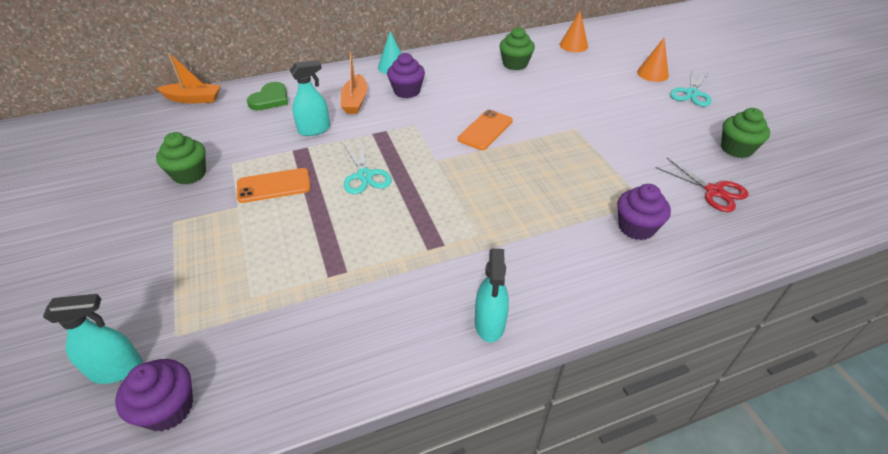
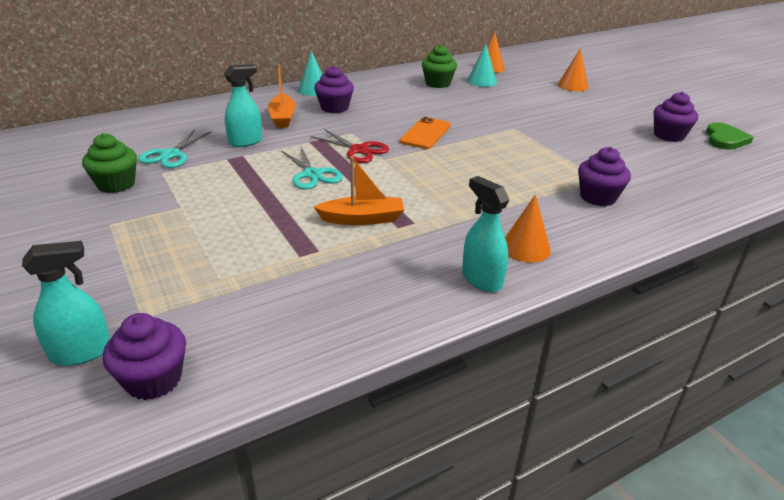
camera: 10 degrees left, 10 degrees down
orange boat [157,53,221,103] -> orange boat moved to [314,156,404,225]
orange phone [237,168,311,203] -> none
green heart [247,82,288,110] -> green heart moved to [706,122,753,150]
turquoise spray bottle [475,249,509,342] -> turquoise spray bottle turned 150 degrees clockwise [462,176,509,292]
red scissors [656,158,748,212] -> red scissors moved to [311,129,389,163]
turquoise scissors [670,69,712,106] -> turquoise scissors moved to [138,129,212,168]
green cupcake [721,108,770,158] -> purple cupcake [654,92,698,142]
none -> turquoise cone [467,44,497,87]
none -> orange cone [505,194,551,263]

